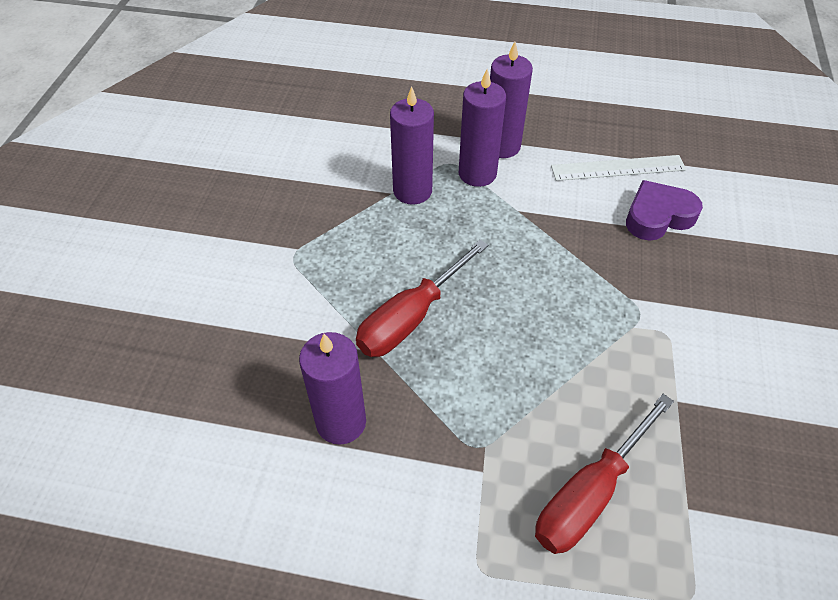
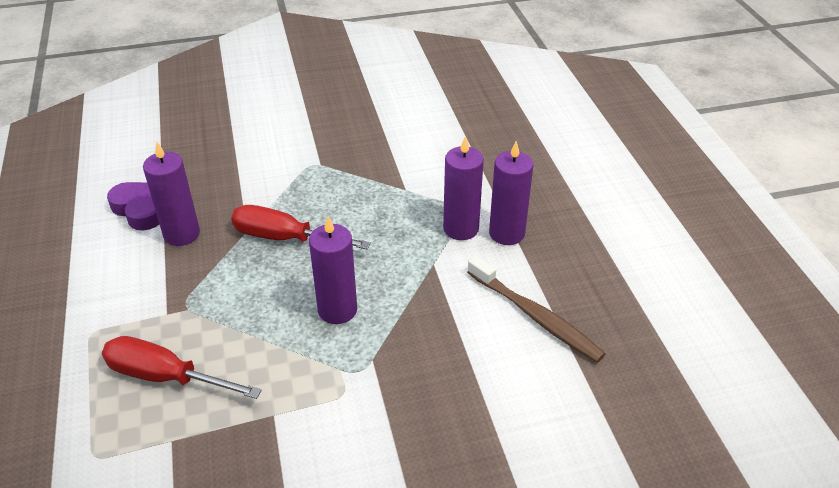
camera: 65 degrees right, 10 degrees down
purple candle [390,86,434,204] -> purple candle moved to [309,216,357,324]
white ruler [551,155,686,181] -> brown toothbrush [467,256,605,363]
purple heart [626,180,703,241] -> purple heart moved to [107,182,159,231]

